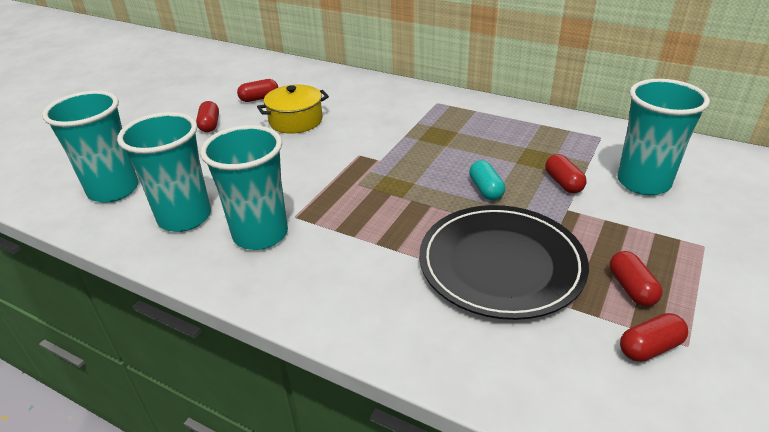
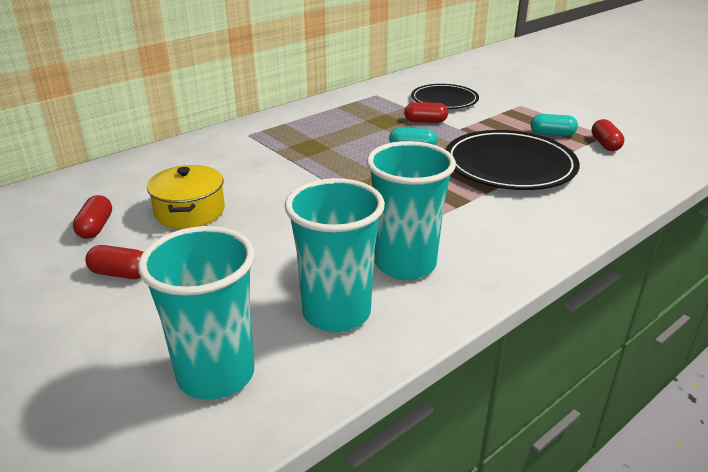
camera: 70 degrees left, 5 degrees down
red capsule [610,251,663,306] -> turquoise capsule [531,114,578,136]
turquoise cup [617,79,710,195] -> black plate [411,84,479,109]

